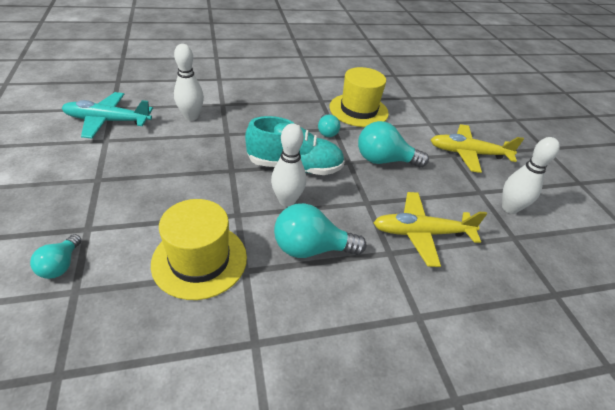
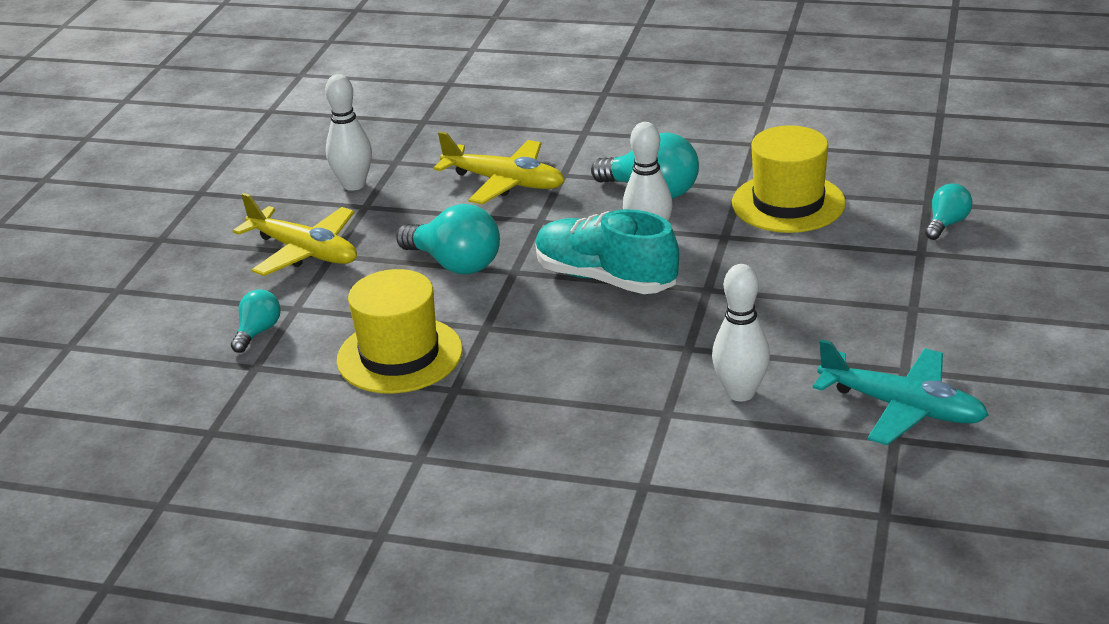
camera: 145 degrees left, 10 degrees down
turquoise light bulb [318,114,340,137] -> turquoise light bulb moved to [231,289,281,353]

